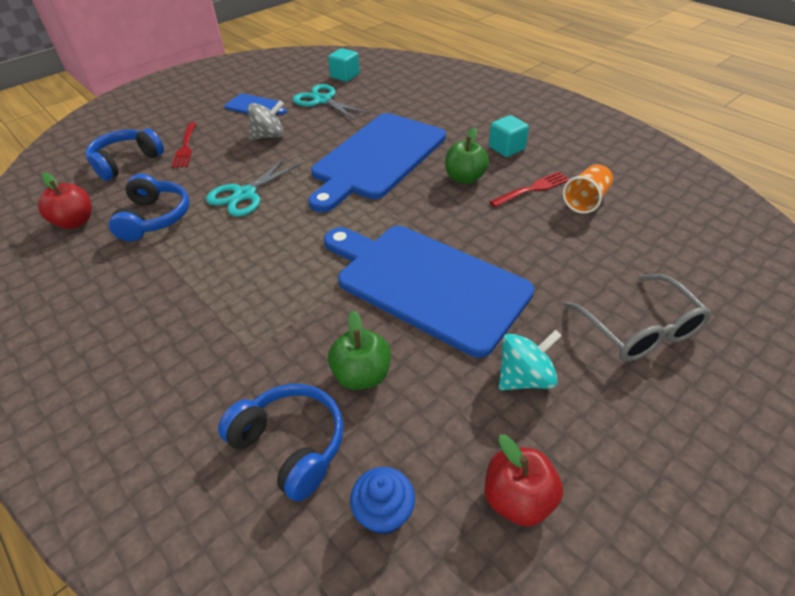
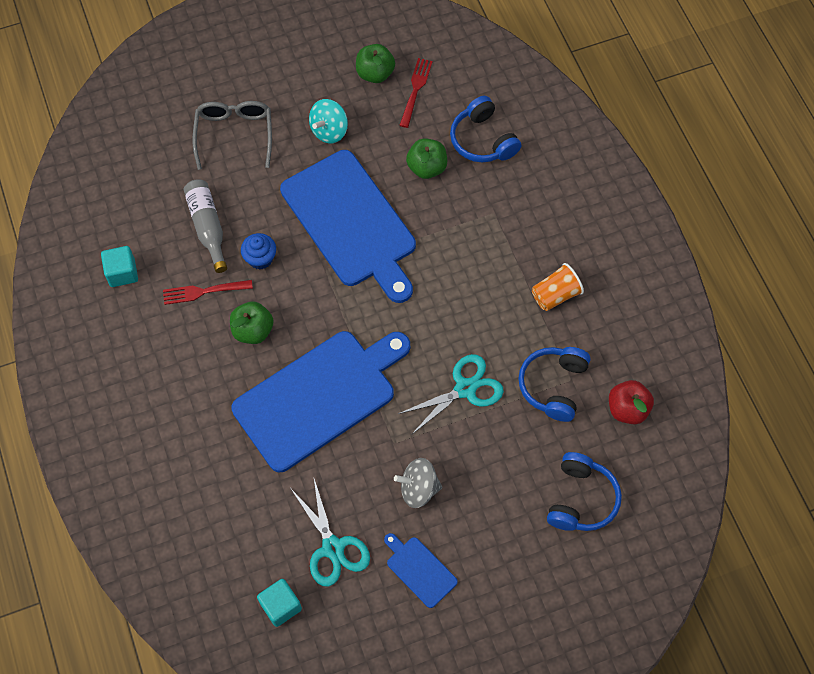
camera: 160 degrees left, 20 degrees up
blue headphones [85,129,164,181] -> blue headphones turned 45 degrees counterclockwise [547,452,622,531]
red fork [172,122,196,168] -> red fork moved to [399,58,433,128]
blue cupcake [350,467,415,535] -> blue cupcake moved to [241,233,276,270]
red apple [485,435,563,527] -> green apple [356,44,395,83]
turquoise cube [489,115,529,157] -> turquoise cube moved to [101,246,138,287]
turquoise spinning top [499,330,562,390] -> turquoise spinning top turned 45 degrees counterclockwise [309,99,348,143]
orange cup [563,164,613,214] -> orange cup moved to [532,263,584,311]
none -> grey bottle [184,179,227,273]

